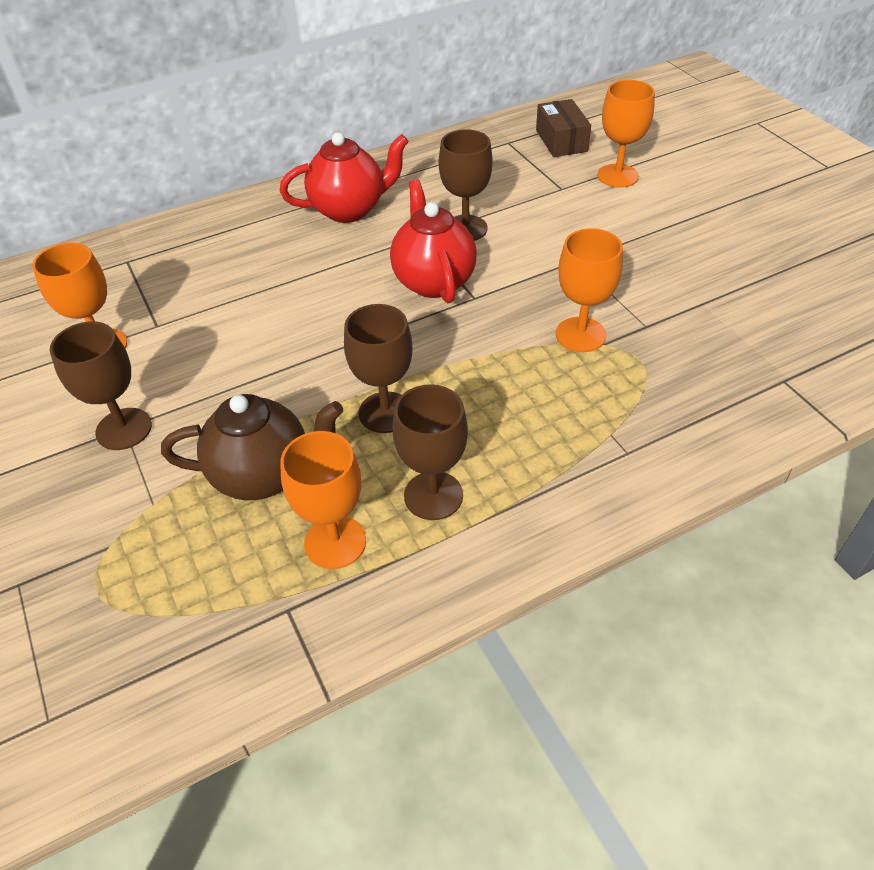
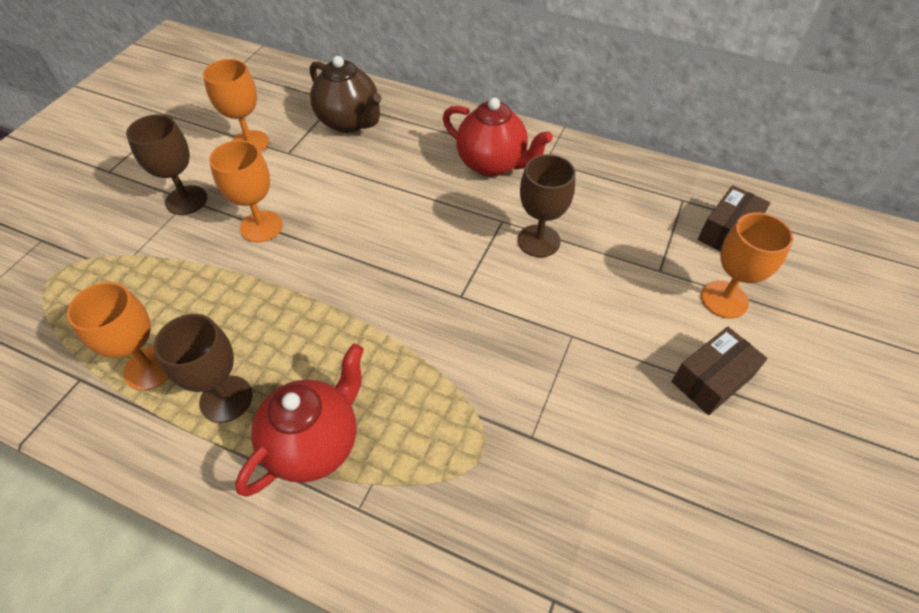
camera: 50 degrees right, 5 degrees up
brown teapot [161,394,343,500] -> brown teapot moved to [310,56,382,133]
brown goblet [344,304,413,433] -> none
red teapot [390,179,477,303] -> red teapot moved to [235,344,364,496]
orange goblet [556,228,623,352] -> orange goblet moved to [209,140,283,243]
none -> brown box [671,327,768,415]

